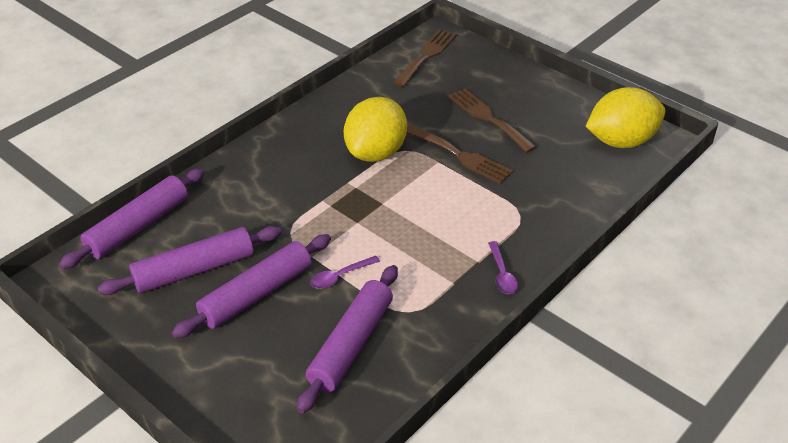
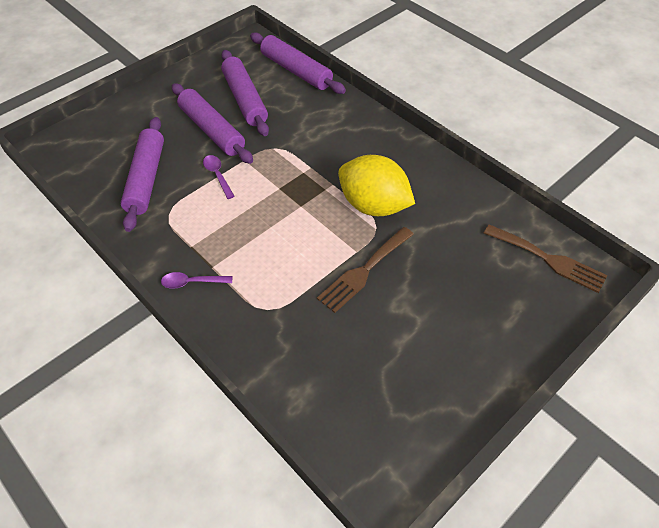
camera: 95 degrees right, 10 degrees up
purple rolling pin [297,265,398,413] -> purple rolling pin turned 60 degrees clockwise [121,117,164,232]
brown fork [449,89,536,152] -> none
yellow lemon [585,87,665,148] -> none

